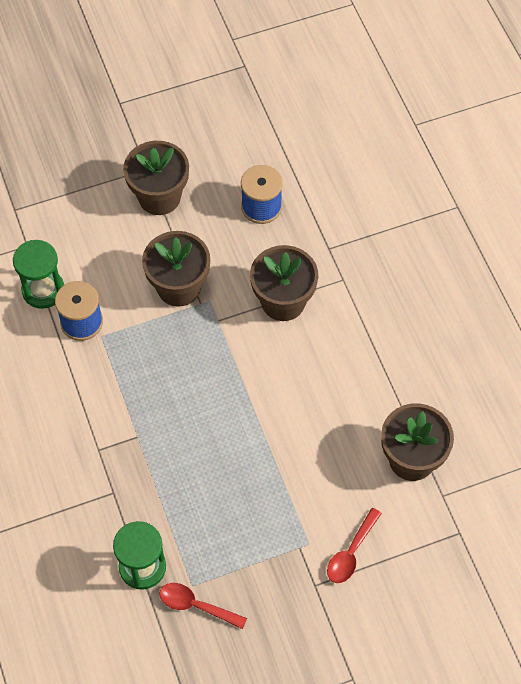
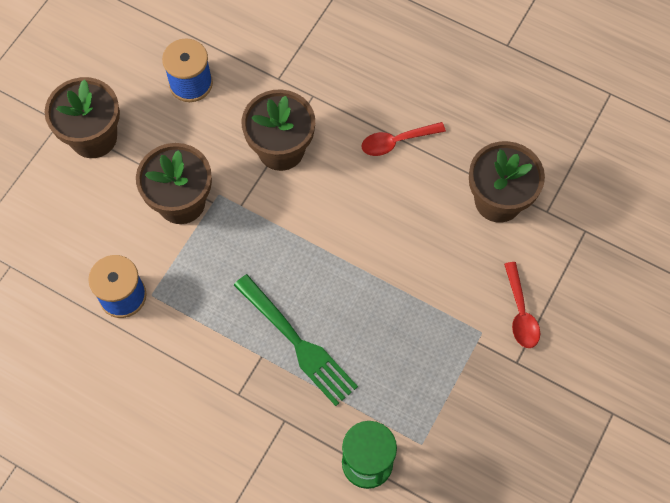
camera: 40 degrees left, 5 degrees up
green hourglass [13,240,64,309] -> none
red spoon [159,583,247,629] -> red spoon moved to [361,122,446,156]
none -> green fork [234,274,358,406]

